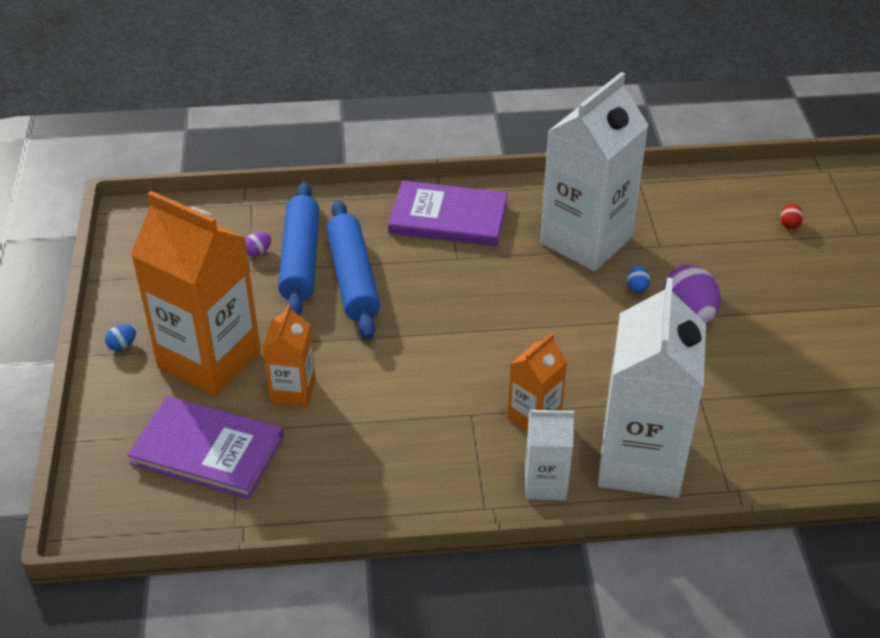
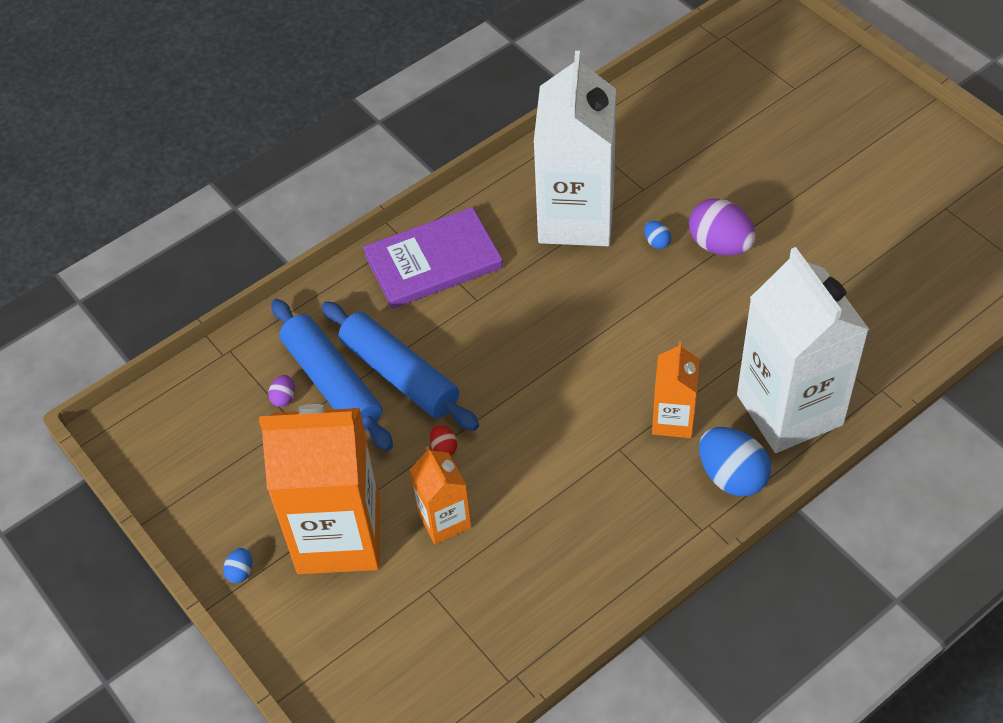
camera: 30 degrees left, 10 degrees up
purple book [127,396,284,499] -> none
white carton [525,409,574,500] -> blue egg [699,427,771,497]
red egg [780,203,803,229] -> red egg moved to [430,425,457,456]

